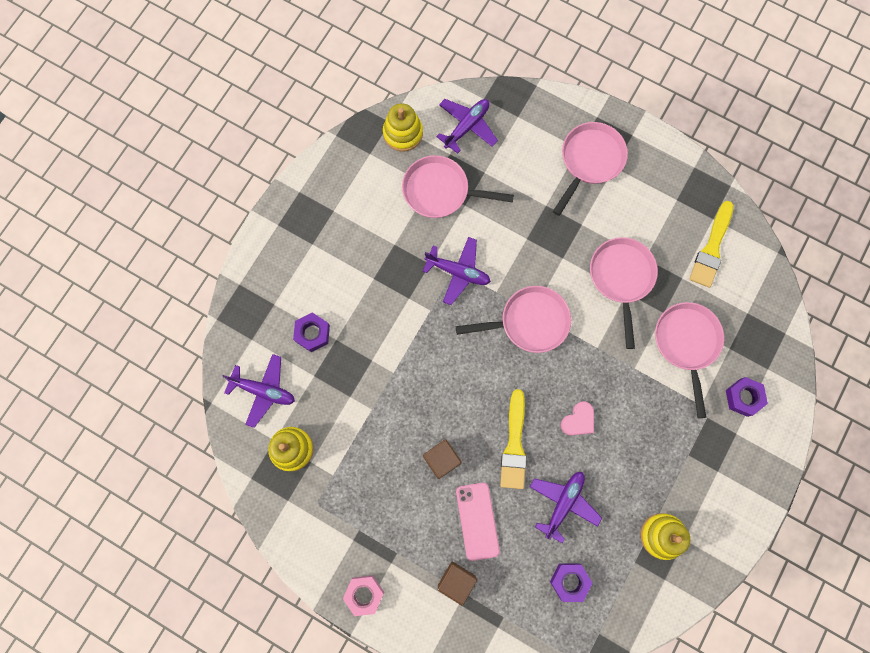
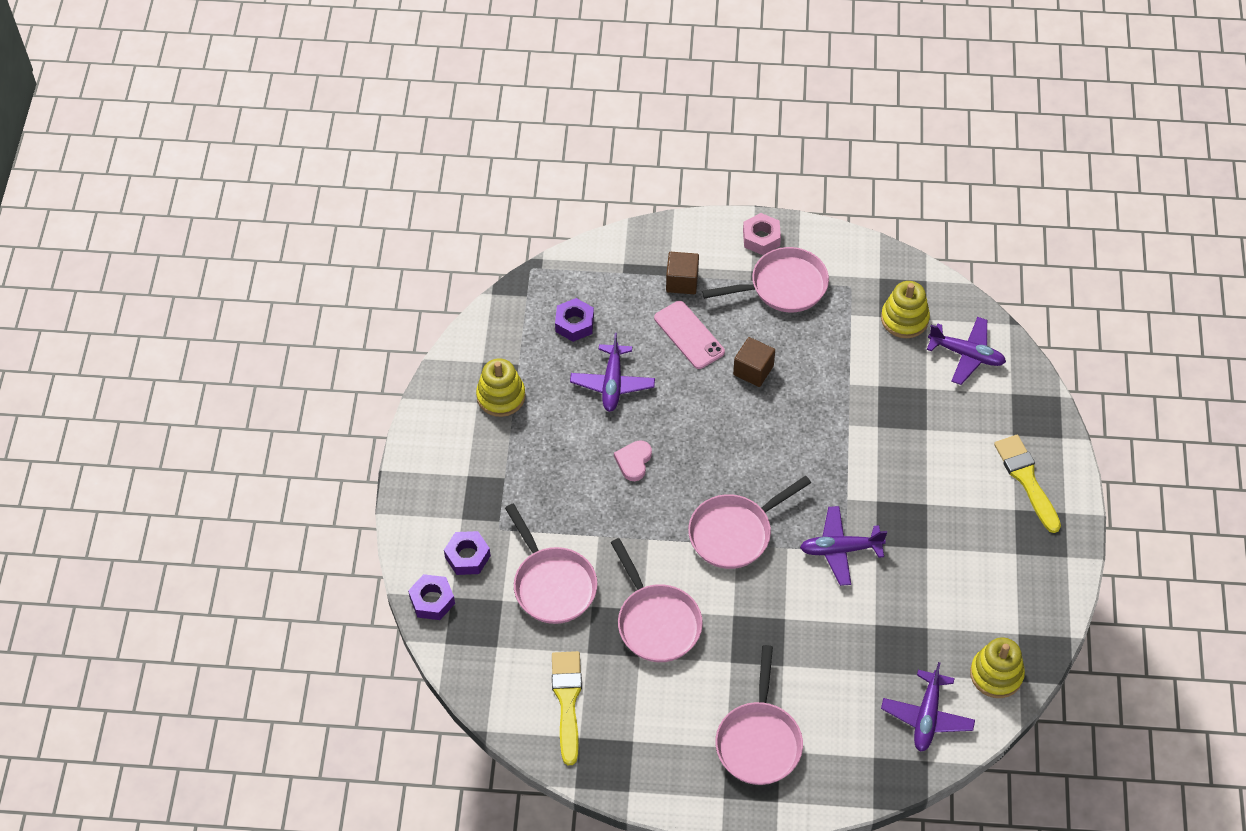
camera: 155 degrees right, 20 degrees down
purple plane [222,354,295,428] -> purple plane turned 150 degrees counterclockwise [927,317,1006,385]
purple nut [293,313,330,352] -> purple nut moved to [408,574,455,620]
pink pan [402,155,514,218] -> pink pan moved to [702,247,829,312]
yellow brush [500,389,527,489] -> yellow brush moved to [994,435,1061,533]

